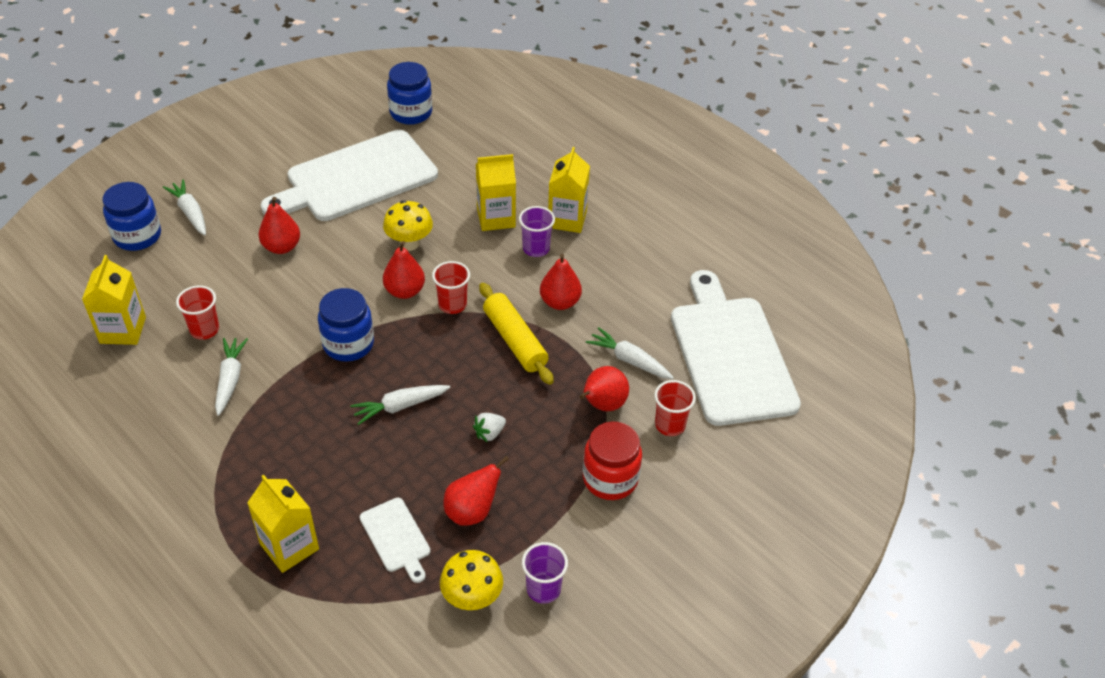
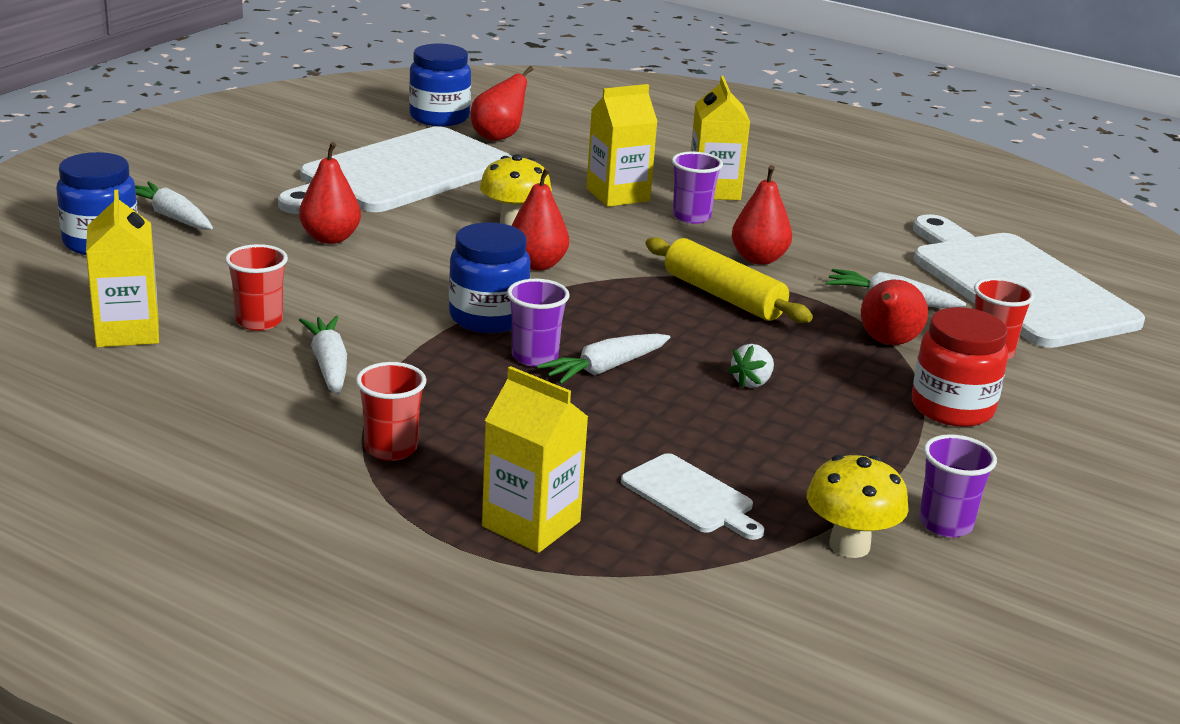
camera: 15 degrees left, 20 degrees down
red cup [432,261,470,314] -> red cup moved to [356,362,426,461]
red pear [444,456,509,526] -> red pear moved to [471,66,533,141]
none -> purple cup [507,279,570,367]

